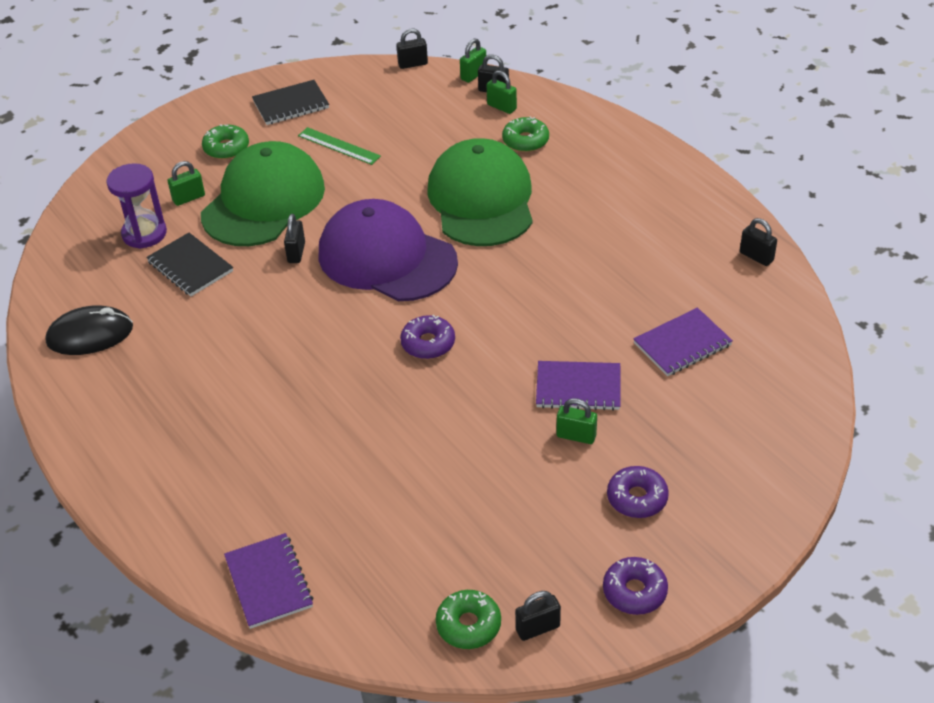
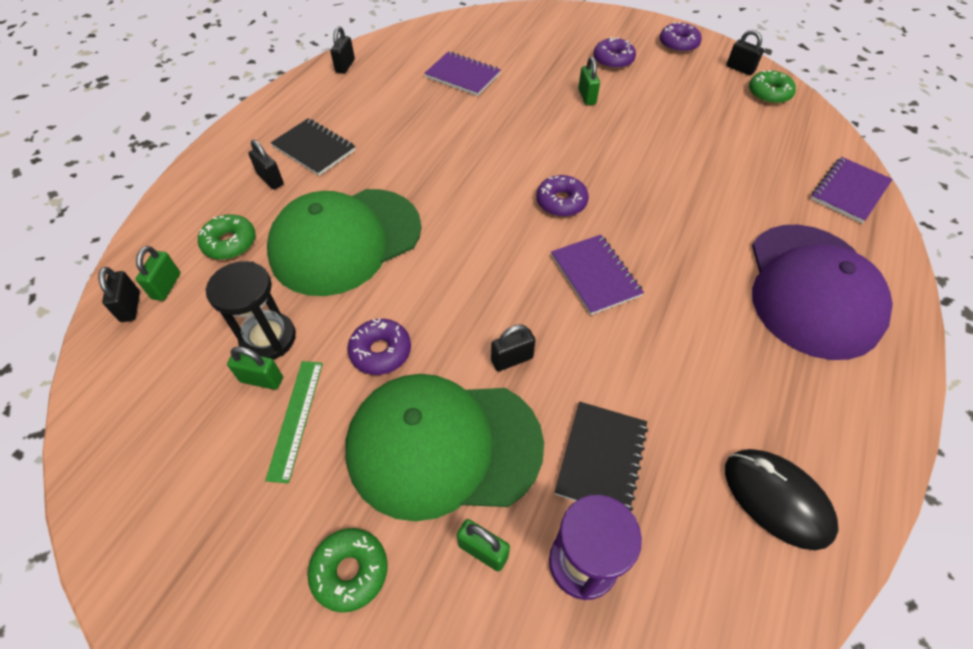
camera: 120 degrees left, 10 degrees up
black notebook [252,80,329,125] -> black notebook moved to [271,118,355,176]
purple cap [319,199,458,301] -> purple cap moved to [752,225,893,360]
black padlock [396,29,428,69] -> black padlock moved to [248,140,284,189]
green padlock [460,38,486,83] -> green padlock moved to [227,346,283,390]
purple notebook [536,361,621,411] -> purple notebook moved to [551,235,644,315]
none -> black hourglass [205,261,296,360]
none -> purple donut [348,318,411,375]

